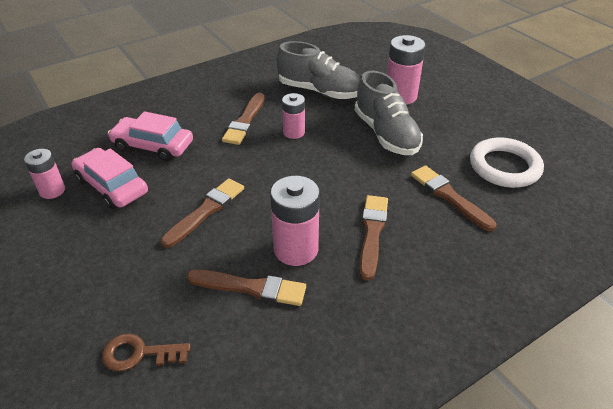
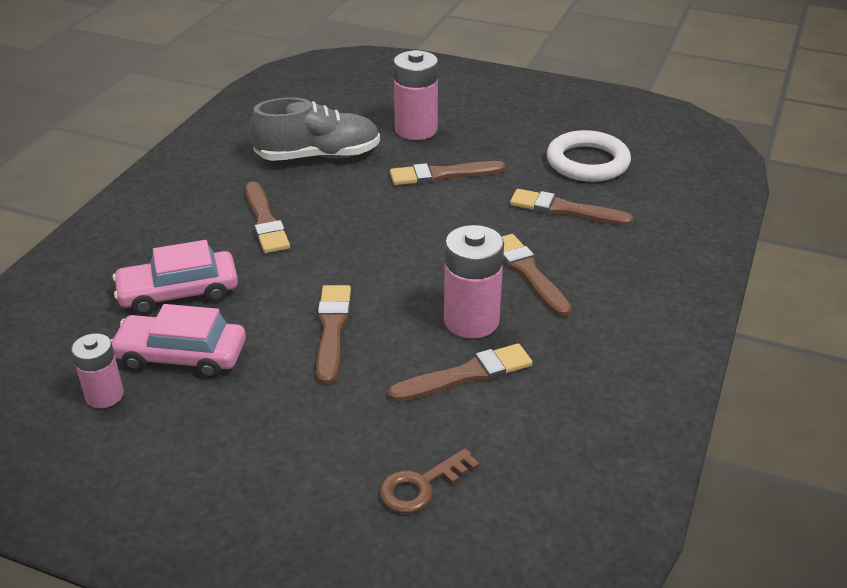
camera: 35 degrees left, 5 degrees down
pink battery [282,93,305,139] -> none
grey shoe [355,71,423,155] -> brown brush [390,161,506,185]

